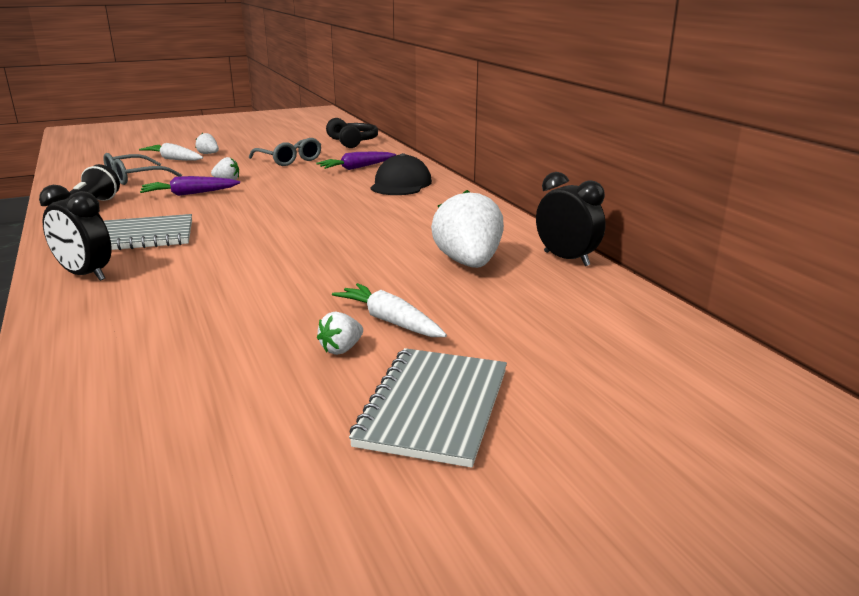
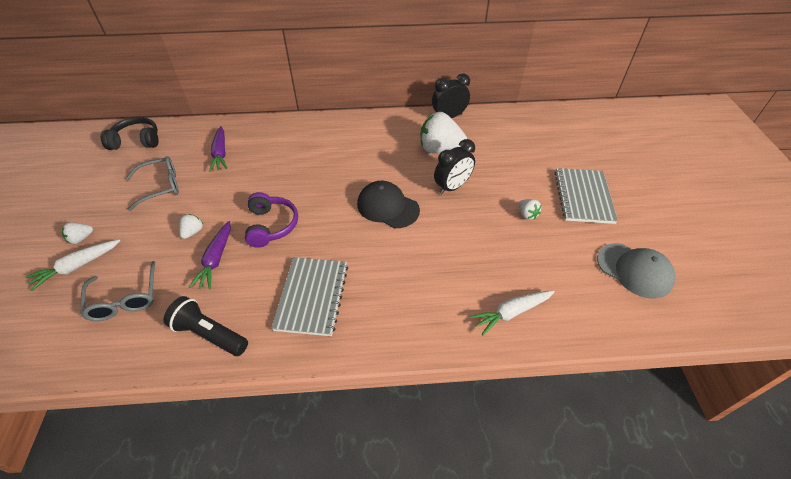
camera: 70 degrees left, 25 degrees up
black clock [39,185,111,281] -> black clock moved to [434,139,475,195]
white carrot [332,283,447,337] -> white carrot moved to [470,290,555,335]
grey notebook [349,348,507,468] -> grey notebook turned 60 degrees clockwise [555,168,618,224]
black cap [370,153,432,195] -> black cap moved to [357,181,420,228]
none -> purple headphones [245,192,298,248]
none -> grey cap [597,243,675,298]

